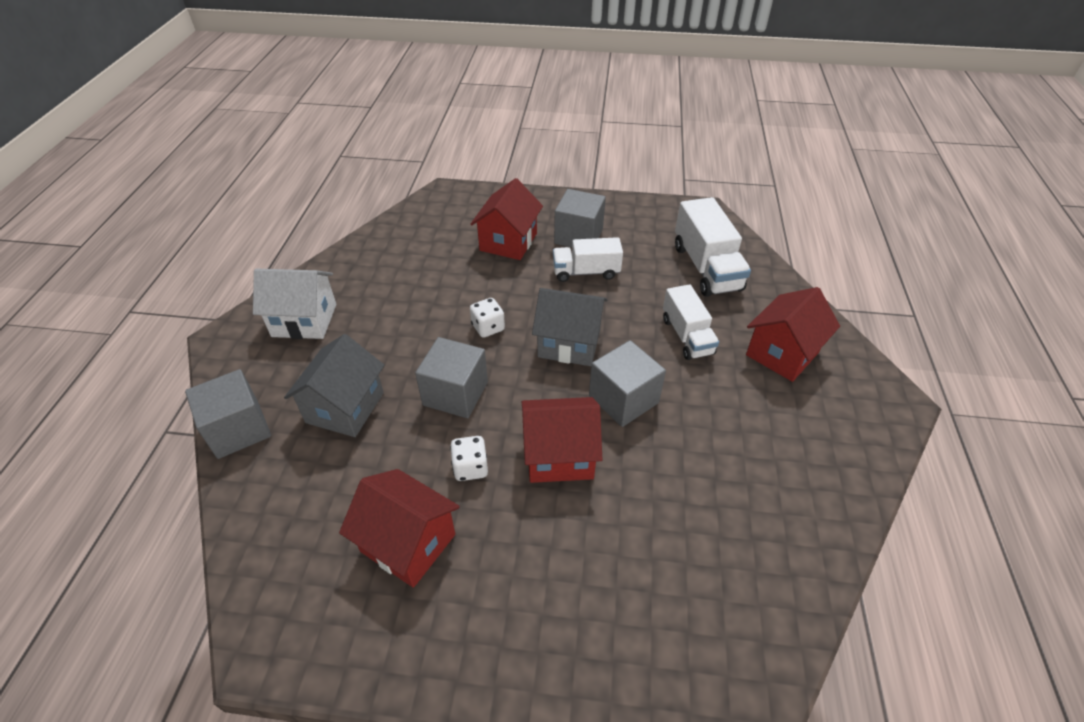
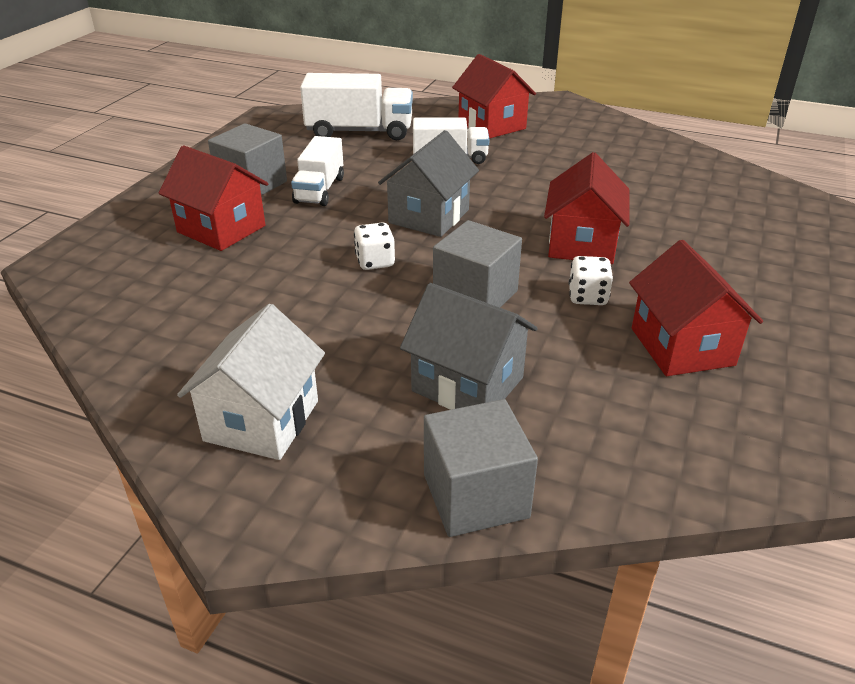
camera: 75 degrees left, 10 degrees down
red house [339,469,460,588] -> red house turned 60 degrees counterclockwise [629,240,763,376]
grey cube [589,340,666,427] -> none

